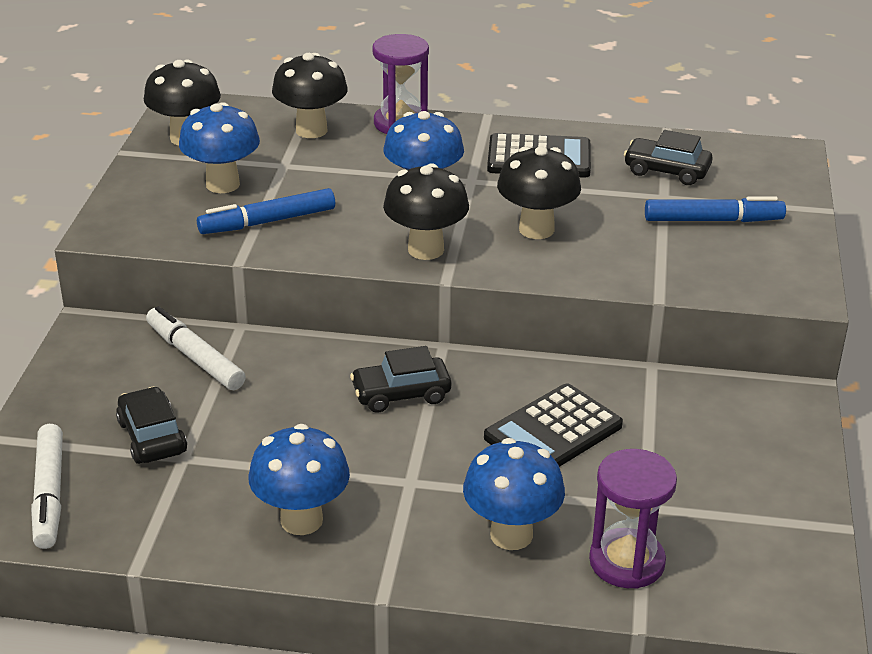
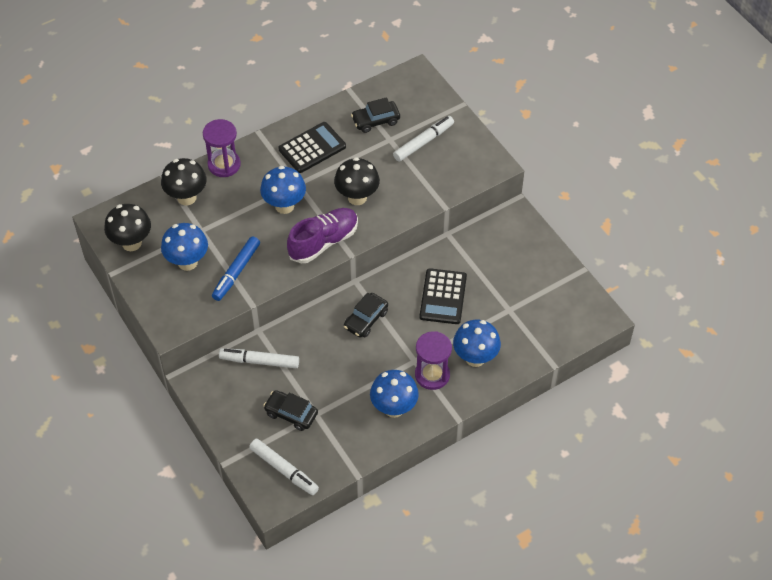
camera: 40 degrees left, 20 degrees up
black mushroom [383,163,469,260] -> purple shoe [287,208,358,263]
purple hourglass [589,449,677,589] -> purple hourglass moved to [415,331,452,390]
blue marker [645,196,786,222] -> white marker [393,116,454,162]

